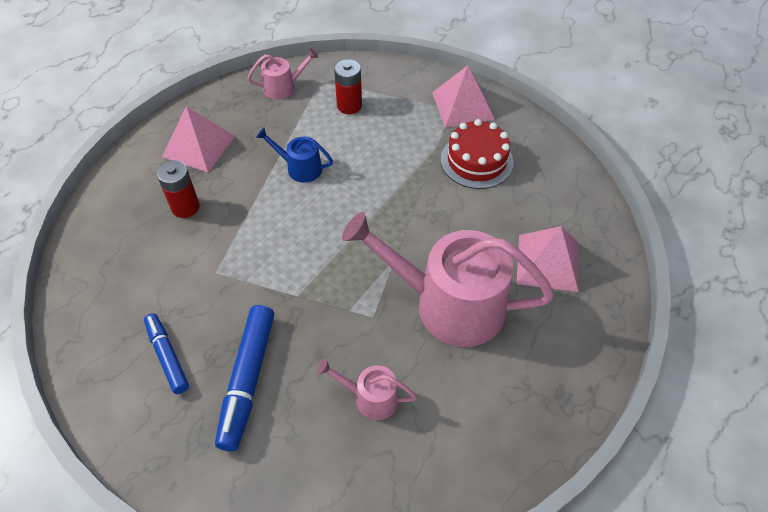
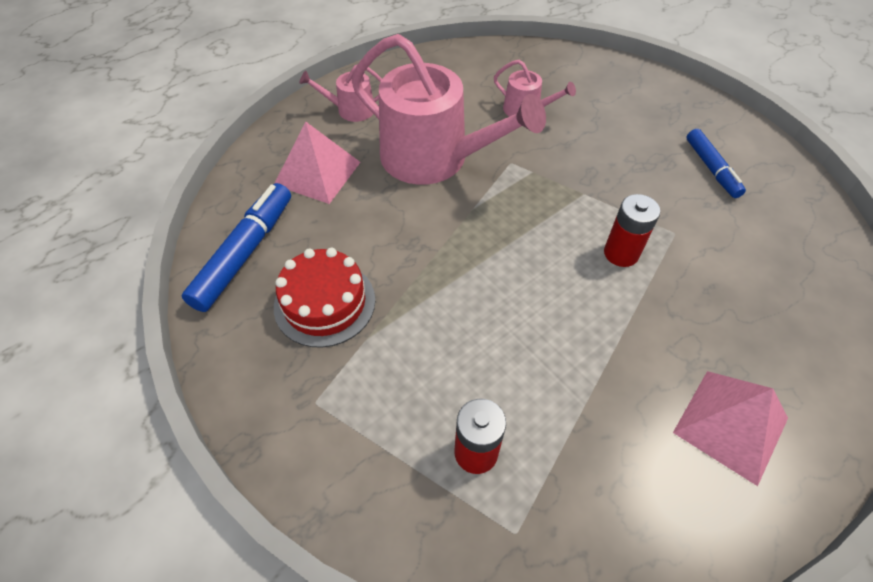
camera: 165 degrees left, 0 degrees up
red battery [157,160,200,218] -> red battery moved to [604,194,660,267]
blue marker [215,305,274,451] -> blue marker moved to [182,183,291,312]
pink watering can [247,48,318,100] -> pink watering can moved to [299,64,382,122]
blue watering can [256,128,333,183] -> none
pink pyramid [432,65,495,127] -> none

